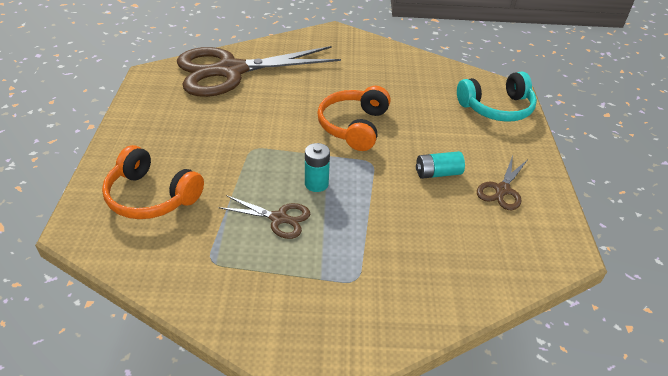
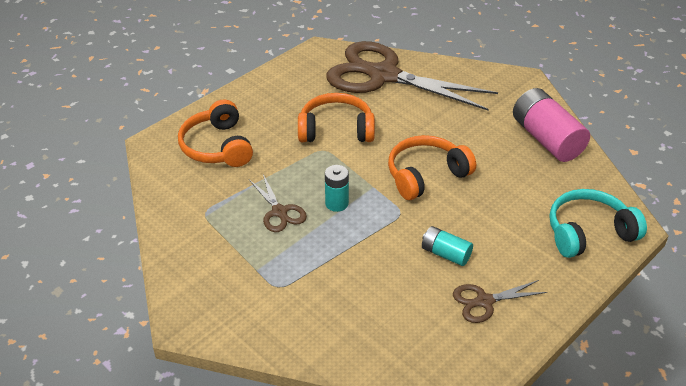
camera: 45 degrees right, 0 degrees up
turquoise headphones [457,72,537,122] -> turquoise headphones turned 135 degrees clockwise [549,189,647,258]
none -> orange headphones [298,93,375,142]
none -> pink battery [513,88,590,162]

